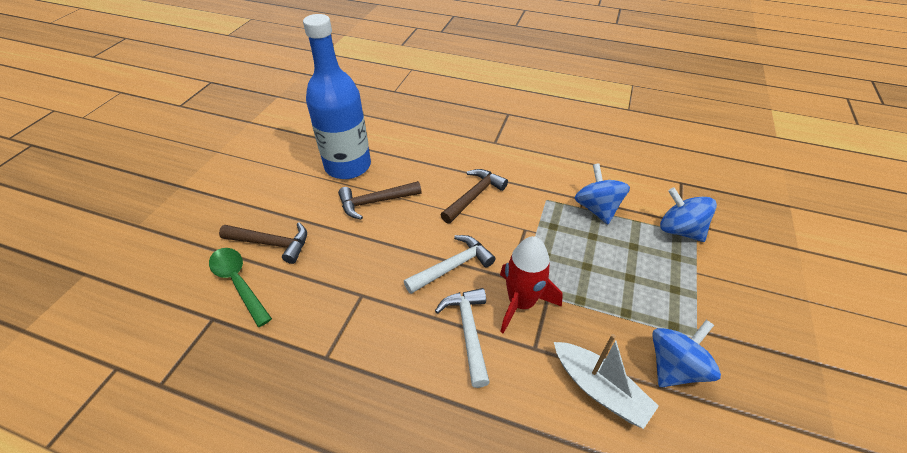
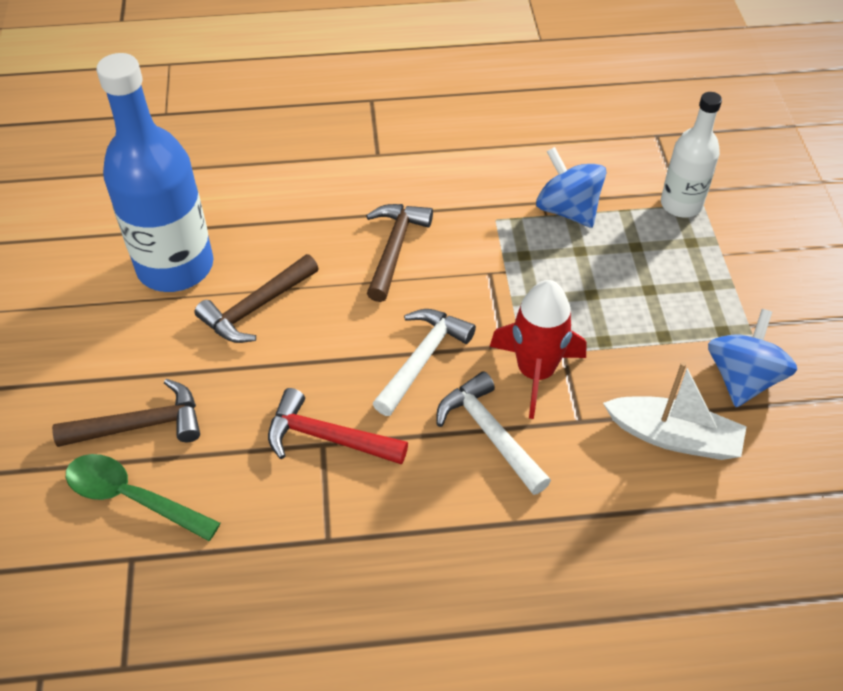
camera: 25 degrees left, 5 degrees up
blue spinning top [660,187,717,242] -> white bottle [661,92,722,218]
none -> red hammer [268,388,408,465]

